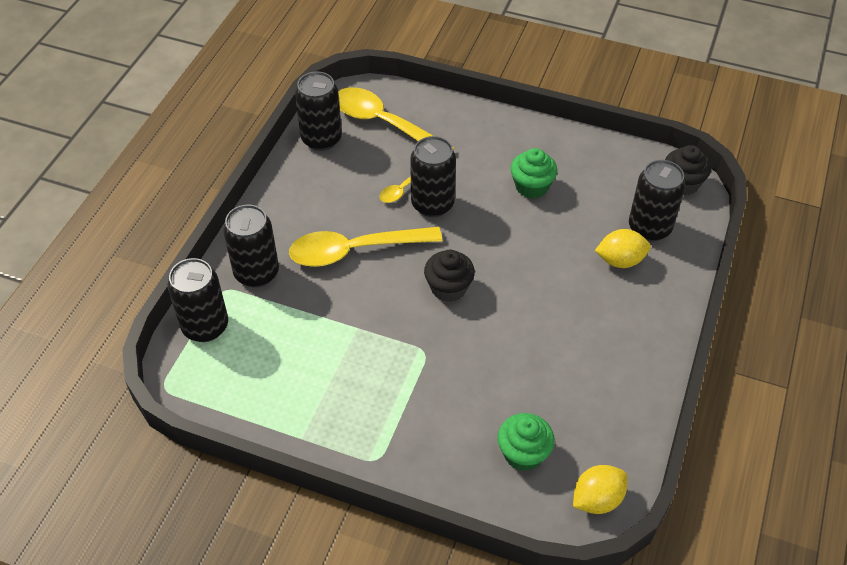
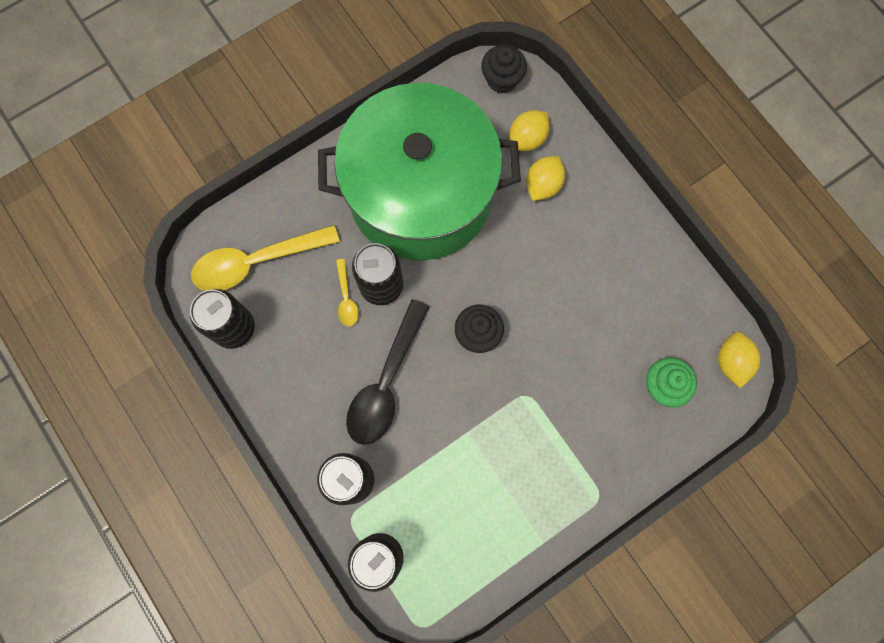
camera: 55 degrees left, 25 degrees up
yellow spoon [289,227,442,267] -> black spoon [346,299,429,445]
green cupcake [511,148,557,199] -> green pot [318,83,521,260]
black can [629,160,686,242] -> yellow lemon [510,110,550,151]

